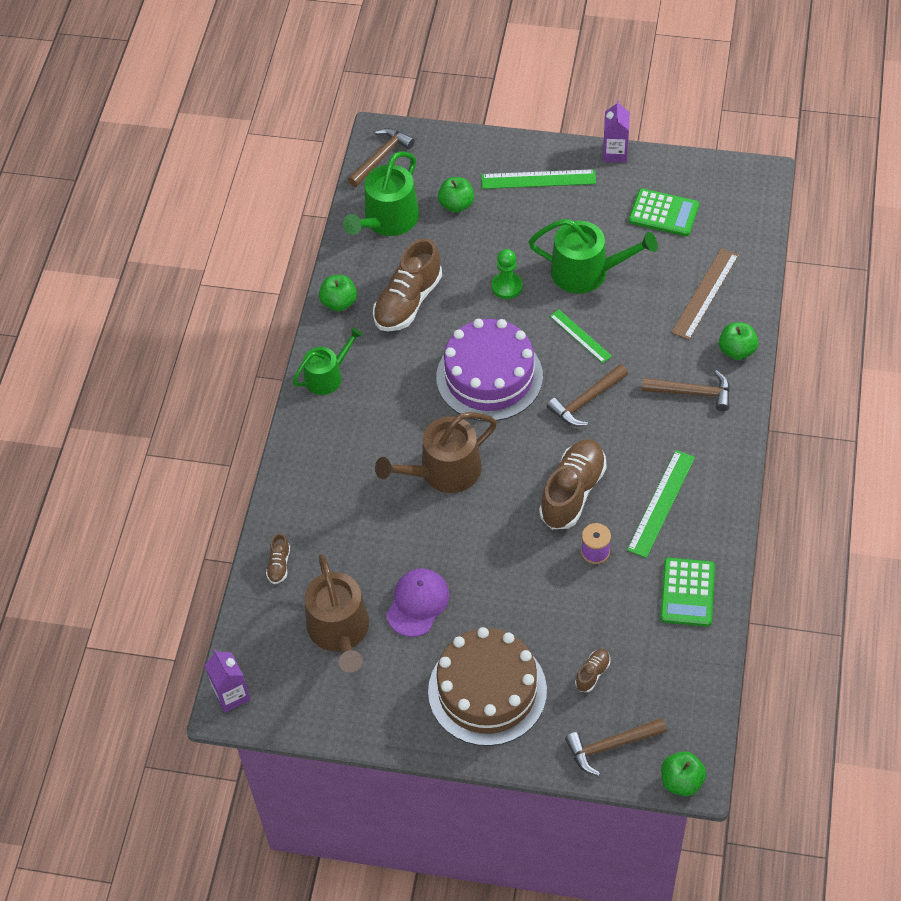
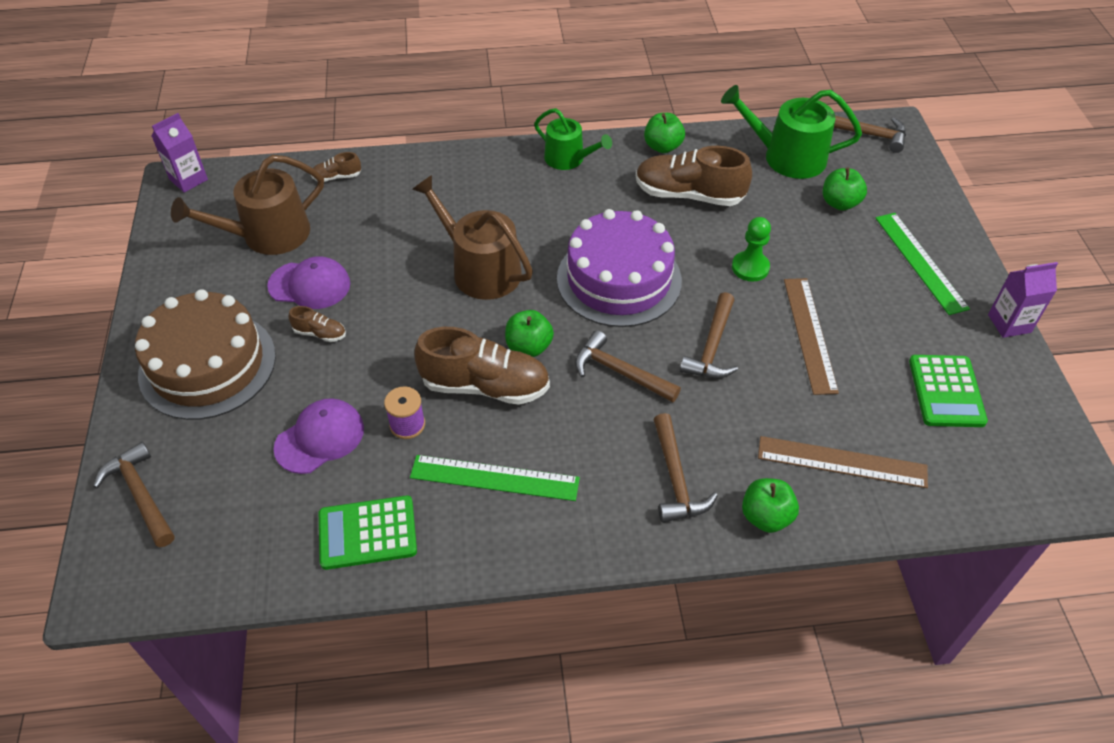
camera: 70 degrees right, 5 degrees down
green watering can [529,219,658,293] -> brown ruler [784,278,839,395]
green ruler [550,310,612,363] -> brown hammer [680,292,738,378]
brown shoe [575,649,610,692] -> brown shoe moved to [288,306,346,342]
green apple [661,751,706,796] -> green apple moved to [505,310,554,357]
none -> purple cap [273,398,364,474]

